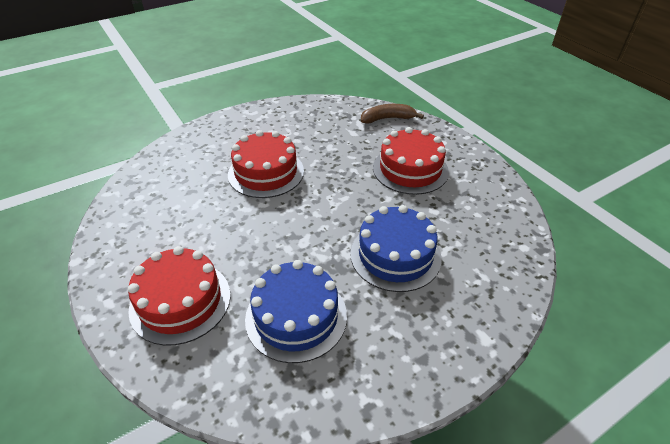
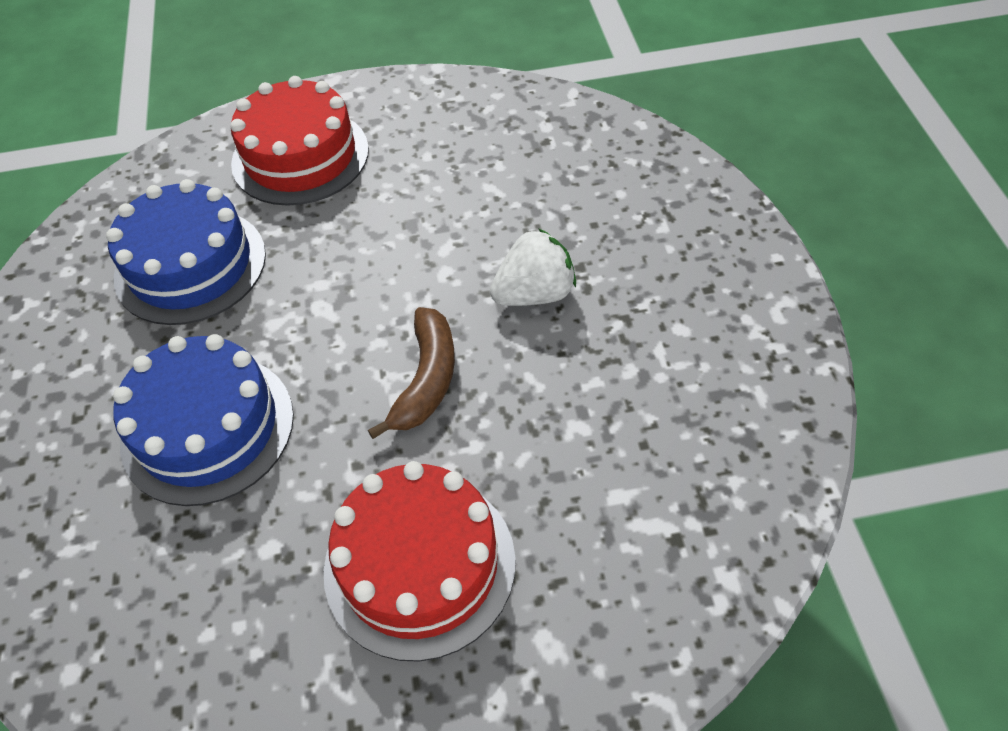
camera: 115 degrees right, 10 degrees up
red cake [228,130,304,198] -> white strawberry [490,228,576,306]
brown banana [361,104,424,124] -> brown banana moved to [368,307,455,439]

